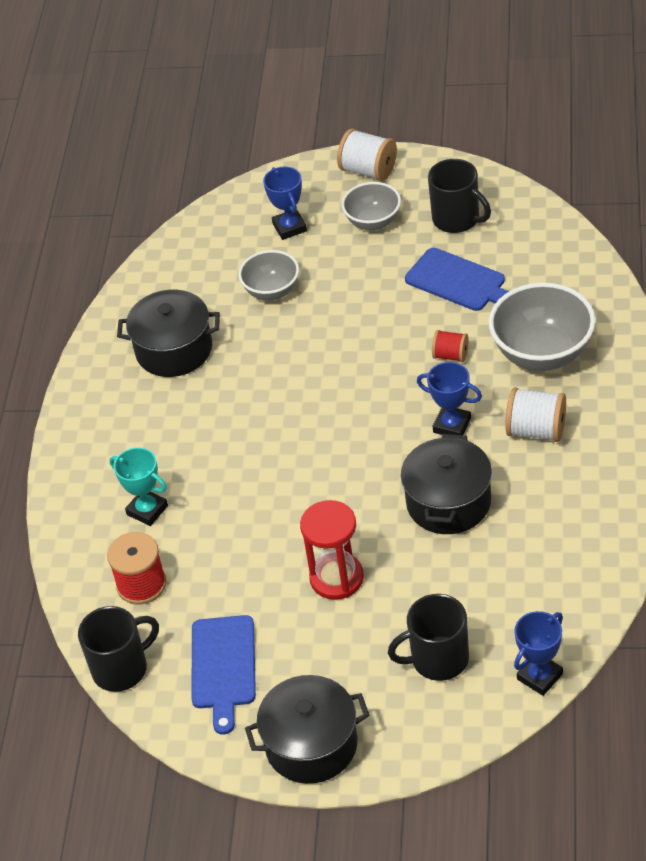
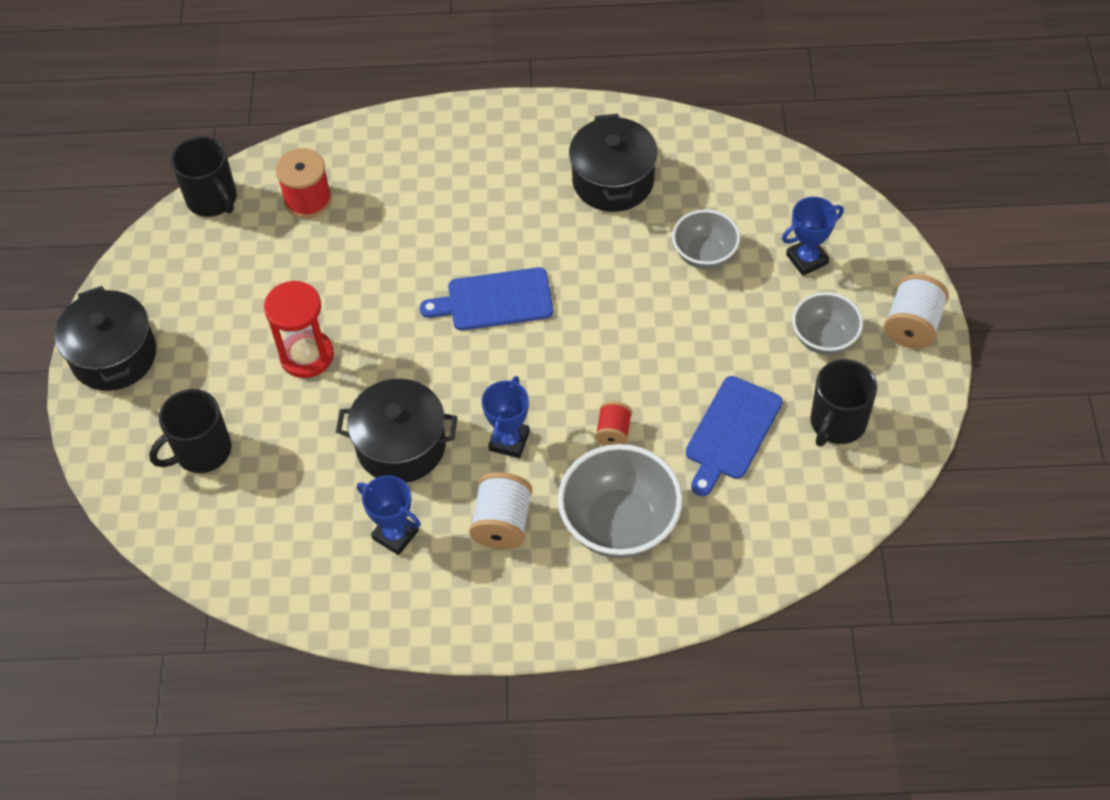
camera: 80 degrees right, 10 degrees up
turquoise trophy [110,447,168,526] -> none
blue cutting board [192,615,256,735] -> blue cutting board moved to [420,267,553,330]
black mug [388,594,469,681] -> black mug turned 105 degrees counterclockwise [149,389,231,473]
blue trophy [514,611,563,696] -> blue trophy moved to [357,475,421,555]

